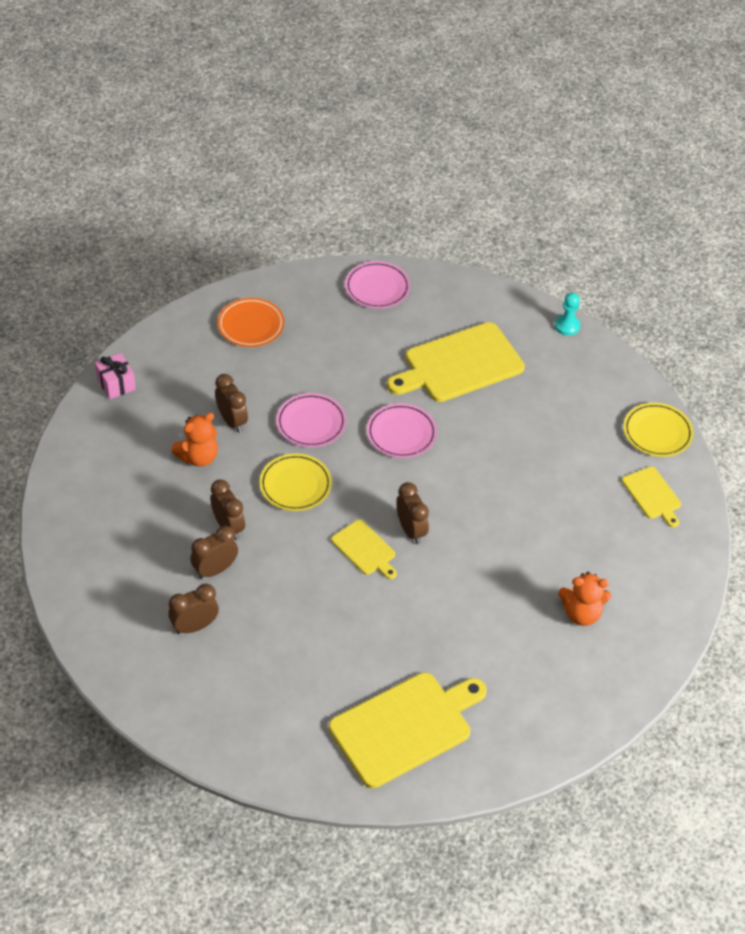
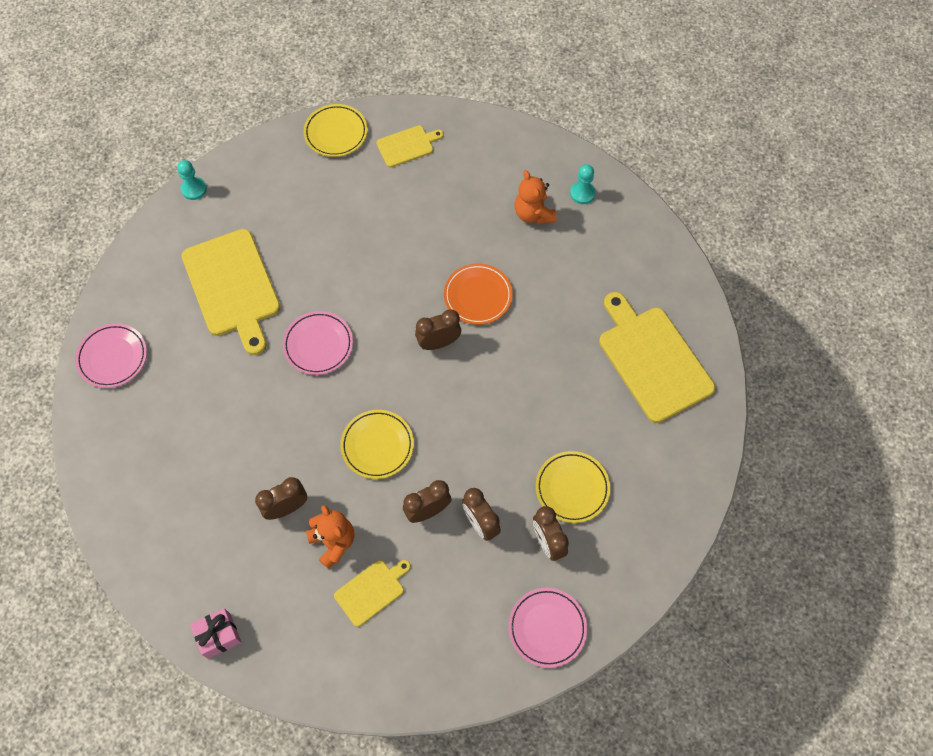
camera: 85 degrees left, 15 degrees up
orange plate [218,298,284,347] -> orange plate moved to [444,263,513,325]
pink plate [276,393,346,447] -> pink plate moved to [508,588,587,668]
yellow cutting board [331,520,397,579] -> yellow cutting board moved to [334,560,411,627]
orange teddy bear [558,572,611,626] -> orange teddy bear turned 150 degrees clockwise [515,170,557,224]
none -> yellow plate [536,451,610,523]
none -> turquoise pawn [570,164,596,204]

